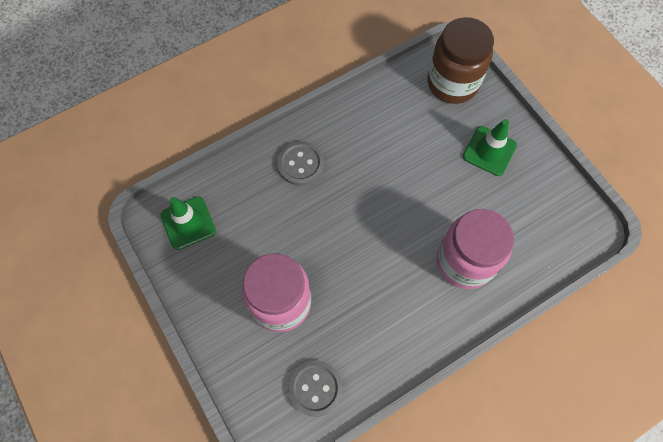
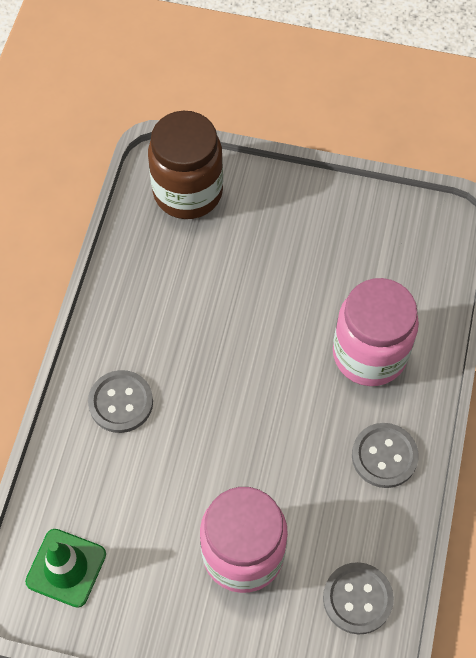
camera: 45 degrees left, 5 degrees down
green traffic cone [463,119,517,176] -> none
none -> grey button [352,423,419,488]

